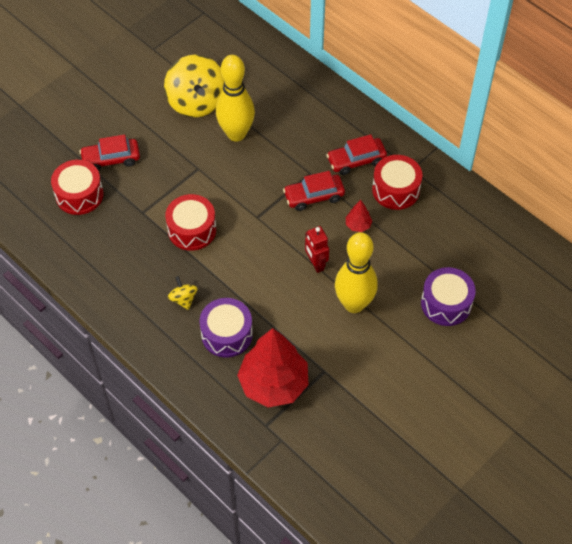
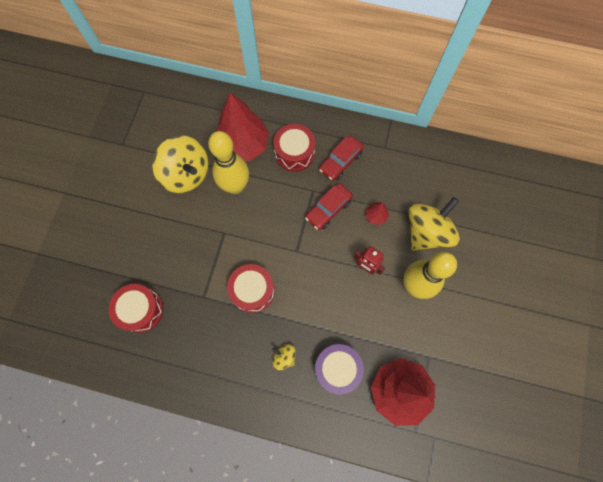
camera: 30 degrees left, 15 degrees up
red car [79,134,140,171] -> none
red drum [372,155,423,210] -> red drum moved to [274,124,315,172]
purple drum [421,267,476,326] -> none
none -> red tree [215,92,269,161]
none -> yellow spinning top [409,197,460,251]

